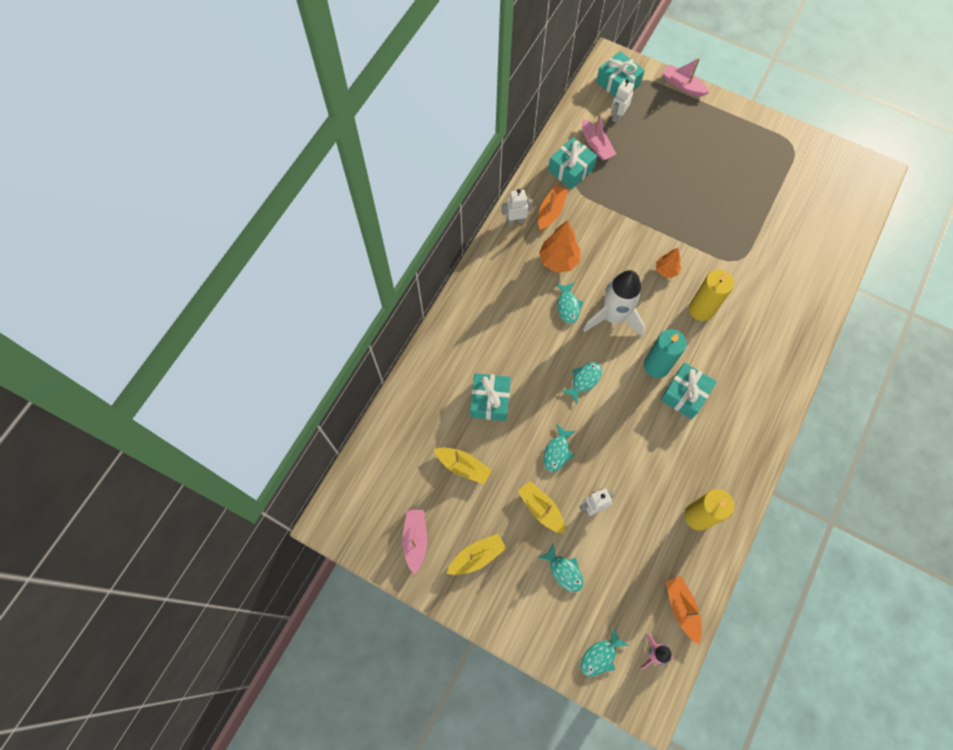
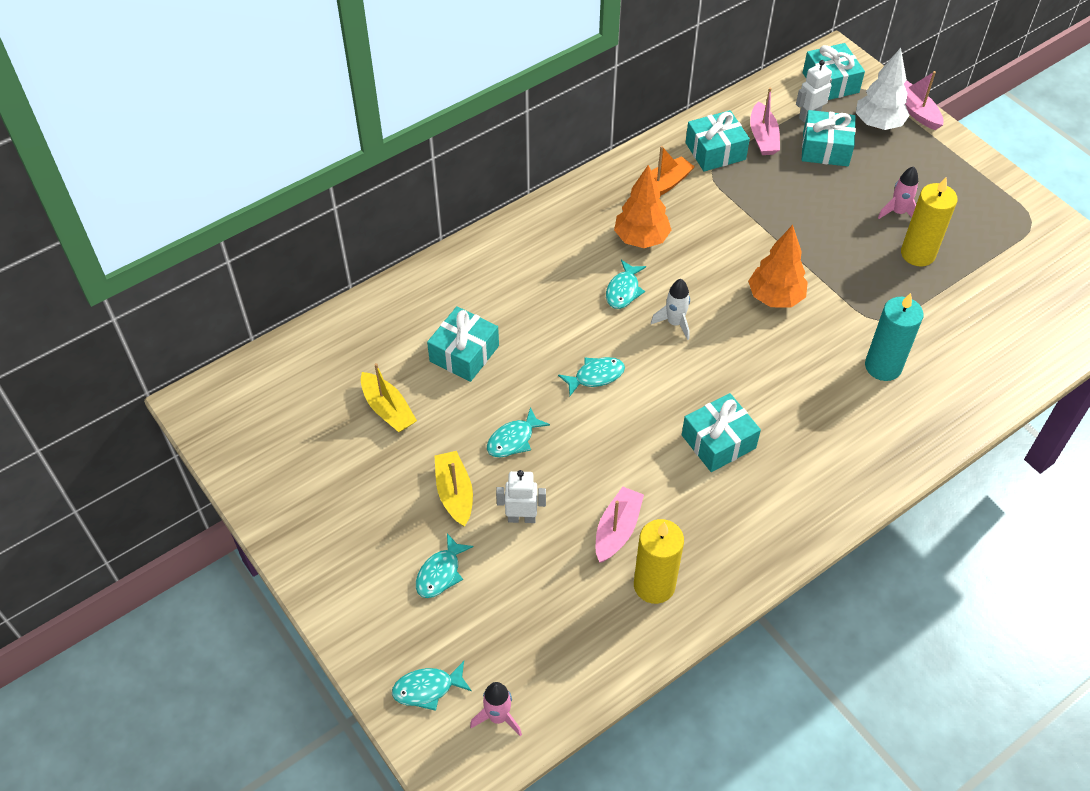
camera: 25 degrees right, 15 degrees down
pink boat [402,510,427,575] -> pink boat moved to [596,487,644,562]
yellow boat [447,534,506,575] -> none
white robot [502,189,533,225] -> none
turquoise fish [537,544,583,592] -> turquoise fish turned 45 degrees clockwise [416,534,473,598]
white rocket [583,270,645,336] -> white rocket [651,279,690,340], size x0.51
turquoise candle [644,329,687,378] -> turquoise candle moved to [865,293,923,381]
orange tree [656,248,681,278] -> orange tree [748,225,808,308], size x1.64
orange boat [666,576,702,644] -> none
yellow candle [689,270,734,321] -> yellow candle moved to [901,177,958,267]
none -> turquoise gift [802,110,856,166]
none -> white tree [856,48,910,130]
none -> pink rocket [878,166,918,219]

